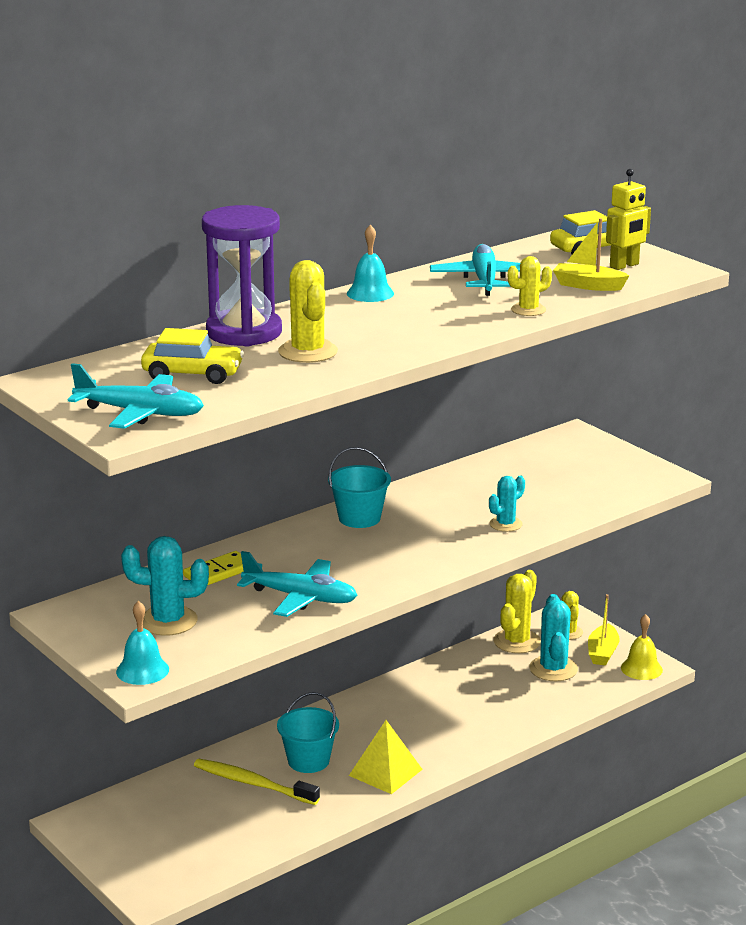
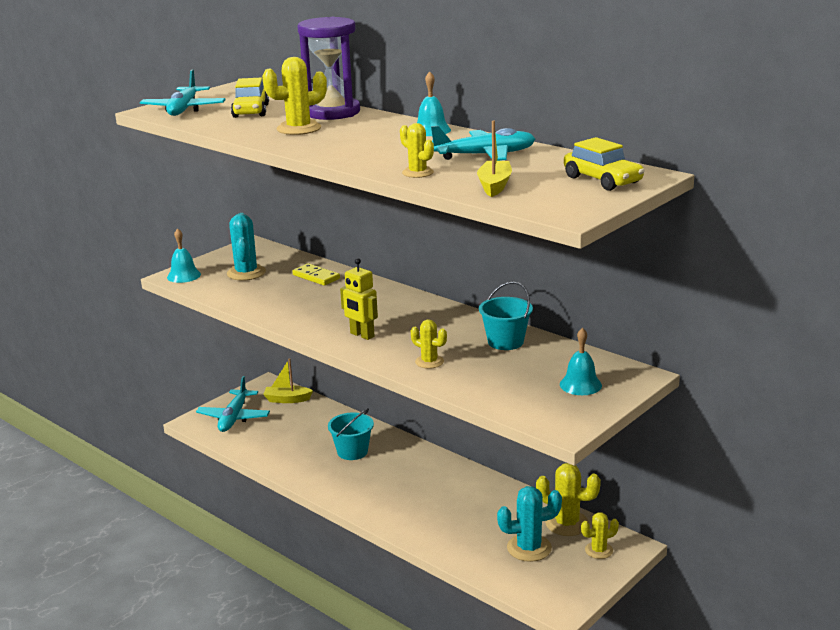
camera: 80 degrees right, 0 degrees up
yellow toothbrush [194,759,320,805] -> none
turquoise plane [237,551,358,617] -> turquoise plane moved to [196,376,270,432]
turquoise bucket [328,447,391,528] -> turquoise bucket moved to [479,281,533,350]
yellow pyramid [349,720,423,794] -> none
turquoise cactus [489,476,525,532] -> yellow cactus [411,319,447,369]
yellow boat [588,594,619,666] -> yellow boat moved to [263,358,313,403]
yellow robot [606,169,651,270] -> yellow robot moved to [340,258,378,340]
yellow bell [621,614,663,680] -> none
none -> turquoise bell [560,328,602,395]

